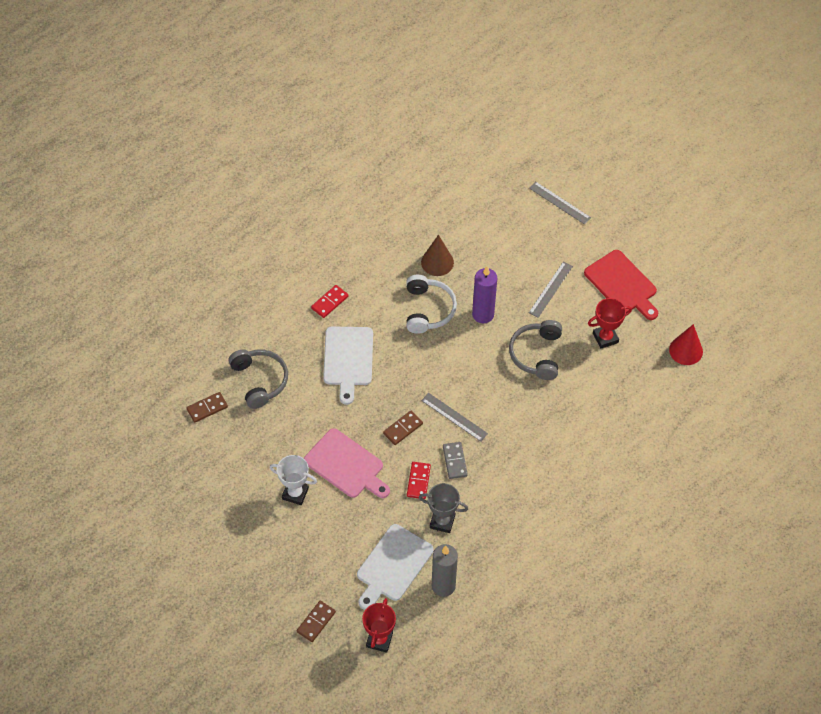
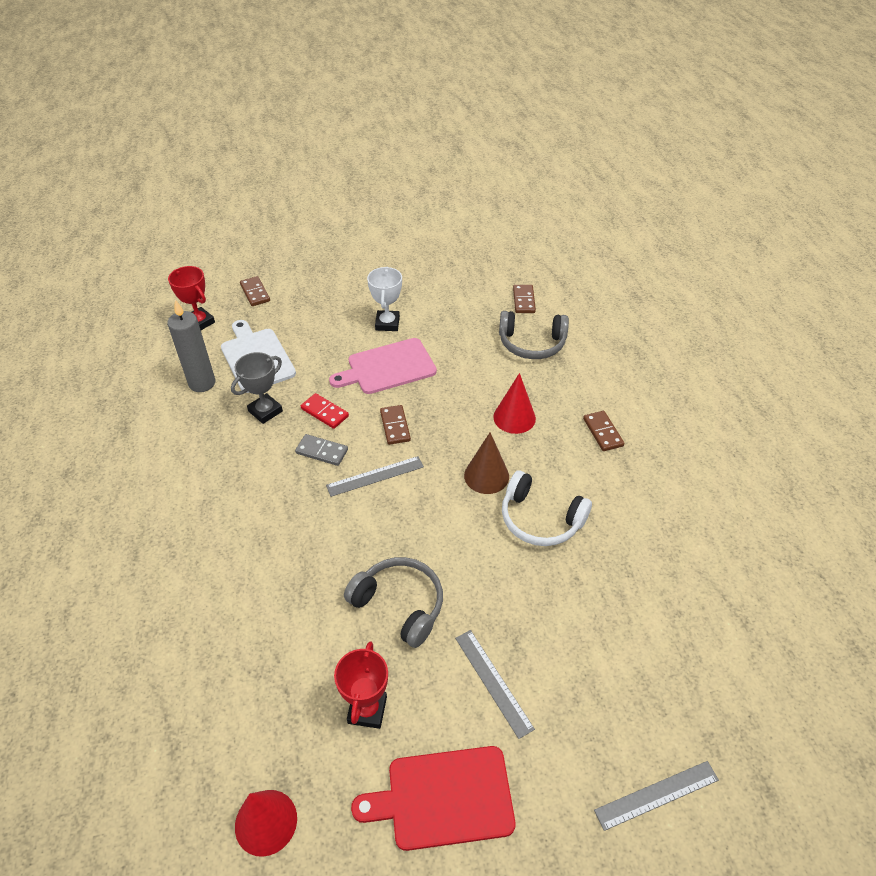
camera: 120 degrees right, 10 degrees down
white trophy [270,455,317,505] -> white trophy turned 45 degrees counterclockwise [367,267,402,331]
red domino [311,285,348,318] -> brown domino [583,411,624,451]
white cutting board [323,327,373,405] -> red cone [493,373,536,434]
brown cone [421,235,454,276] -> brown cone moved to [464,433,509,494]
purple candle [472,266,497,324] -> none

